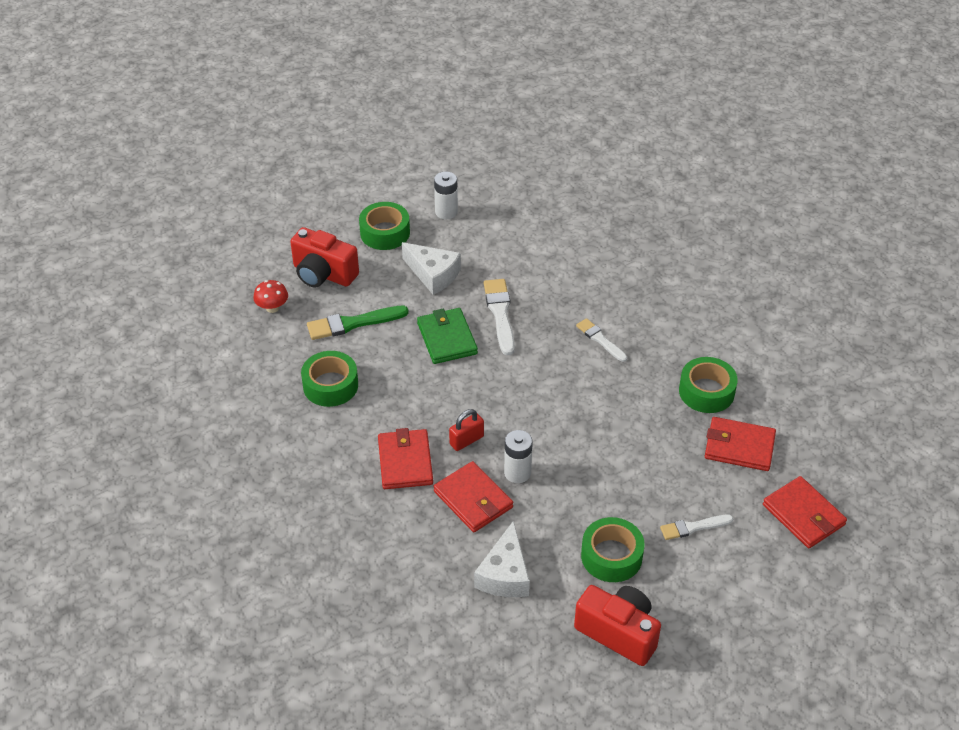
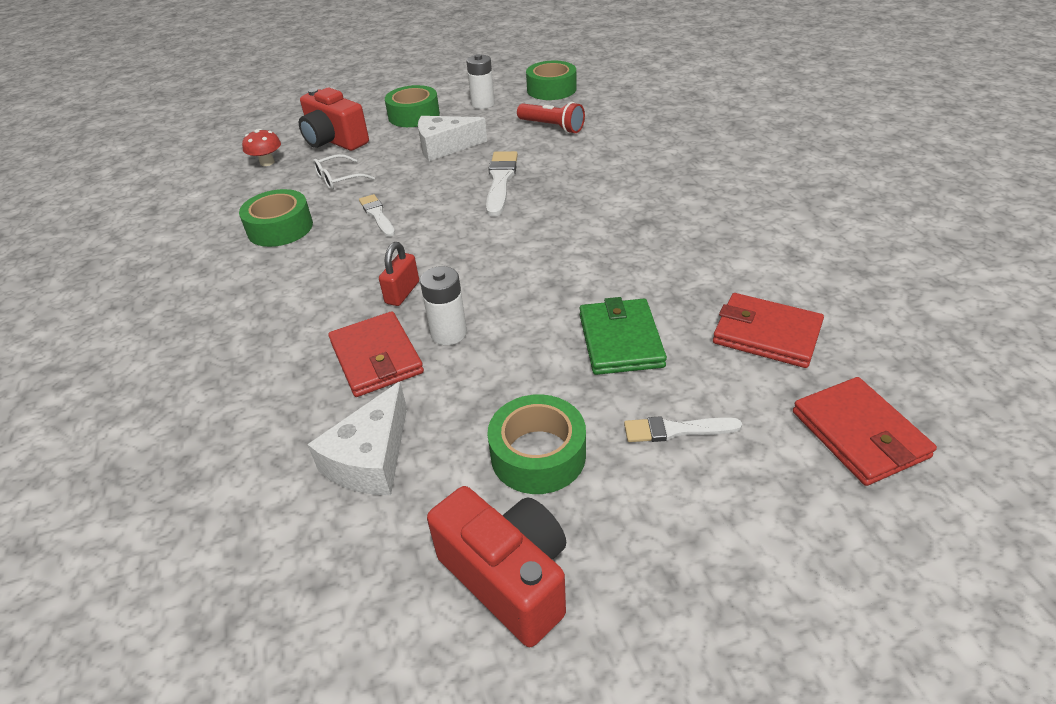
camera: 15 degrees right, 5 degrees down
green brush [307,306,409,340] -> white glasses [313,154,375,190]
red wallet [378,428,433,489] -> none
white cheese [402,242,461,295] -> white cheese turned 120 degrees clockwise [418,116,487,161]
green wallet [417,308,478,364] -> green wallet moved to [580,297,667,375]
red padlock [449,409,484,451] -> red padlock turned 45 degrees counterclockwise [379,242,419,306]
white brush [576,318,627,362] -> white brush moved to [359,194,395,237]
green tape [679,357,738,413] -> green tape moved to [526,61,577,100]
none -> red flashlight [517,102,585,134]

